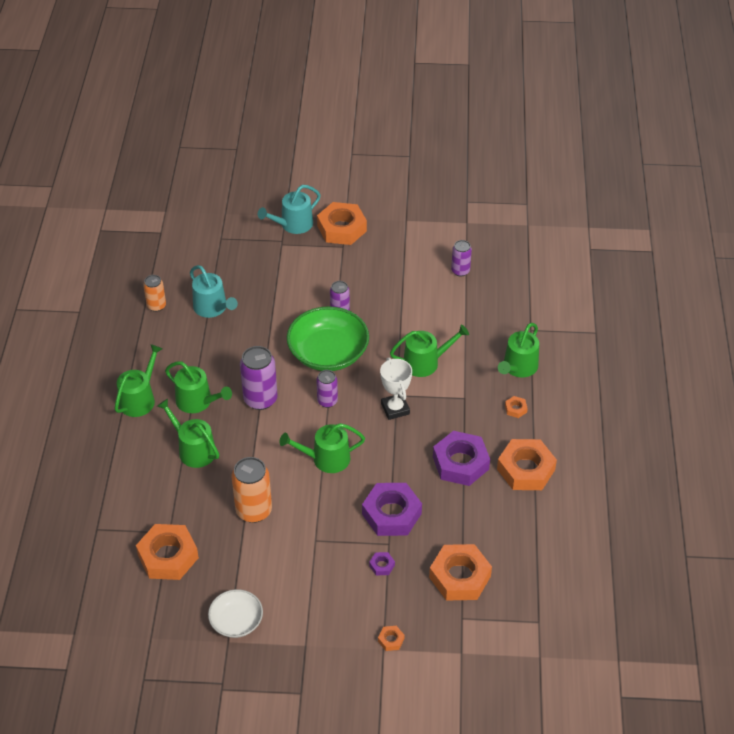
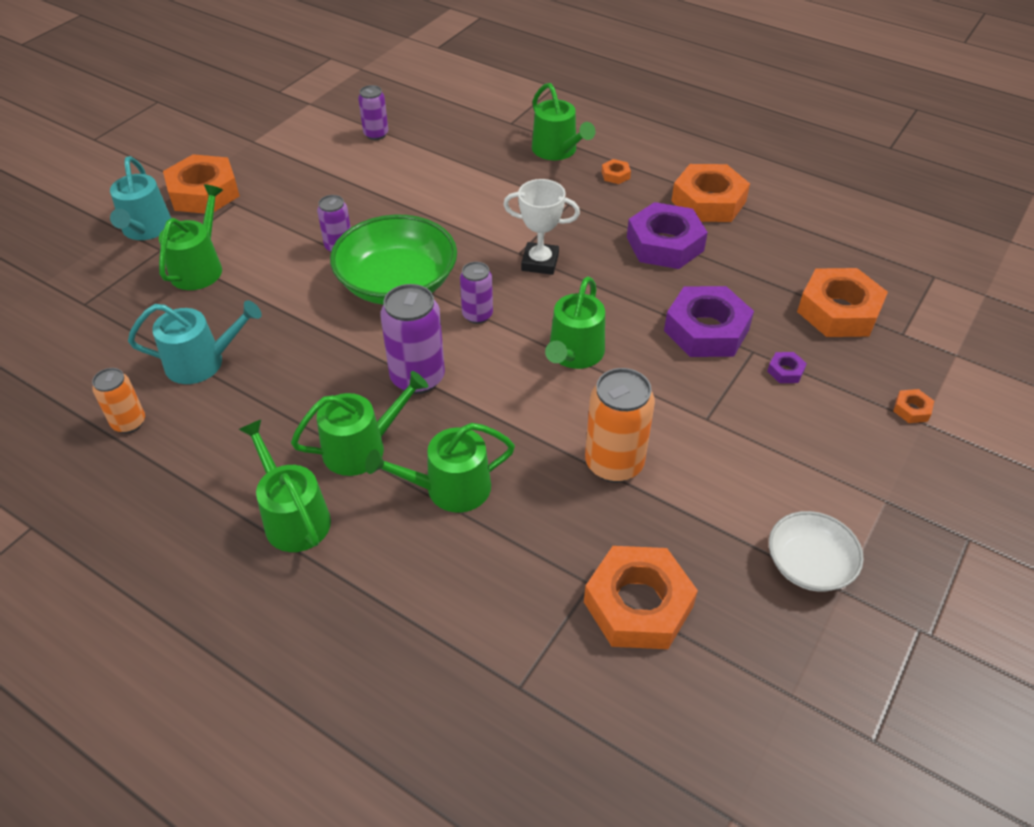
camera: 60 degrees left, 0 degrees up
green watering can [390,324,469,377] -> green watering can moved to [159,184,223,290]

